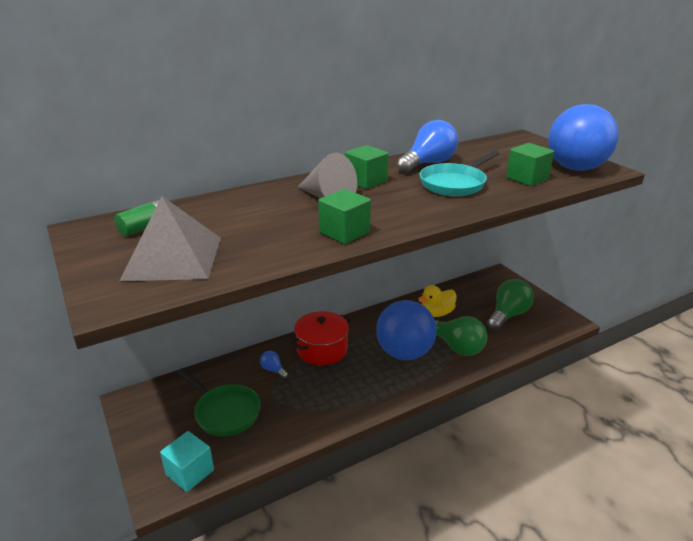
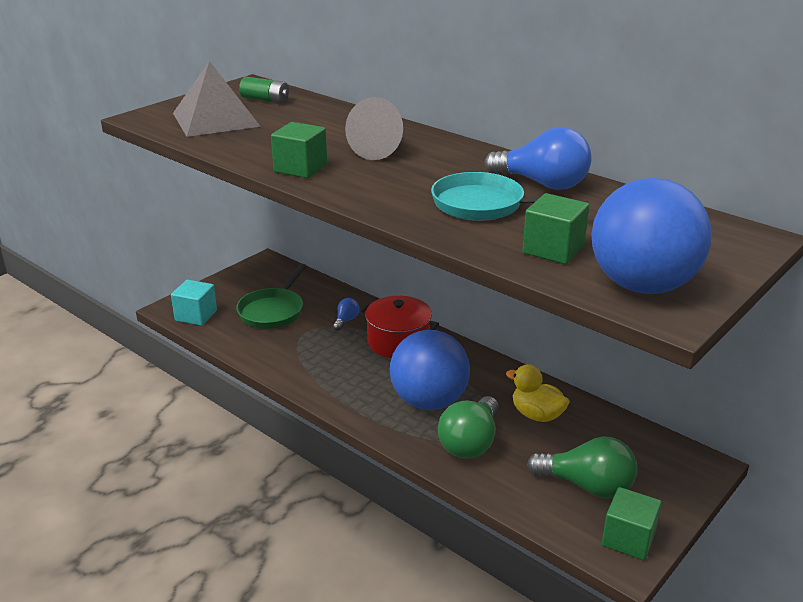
camera: 70 degrees right, 0 degrees up
green cube [345,145,388,189] -> green cube moved to [602,487,662,560]

